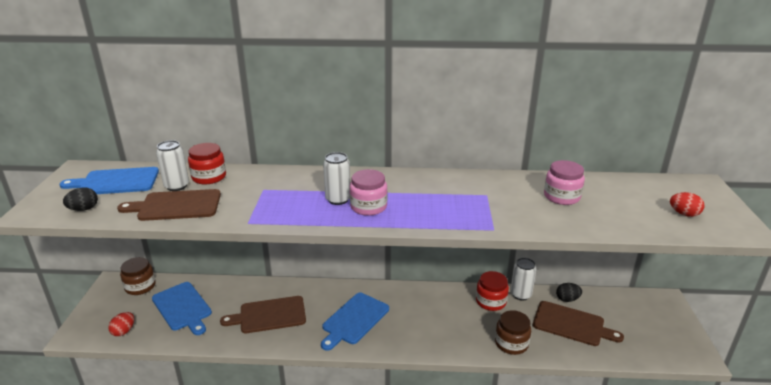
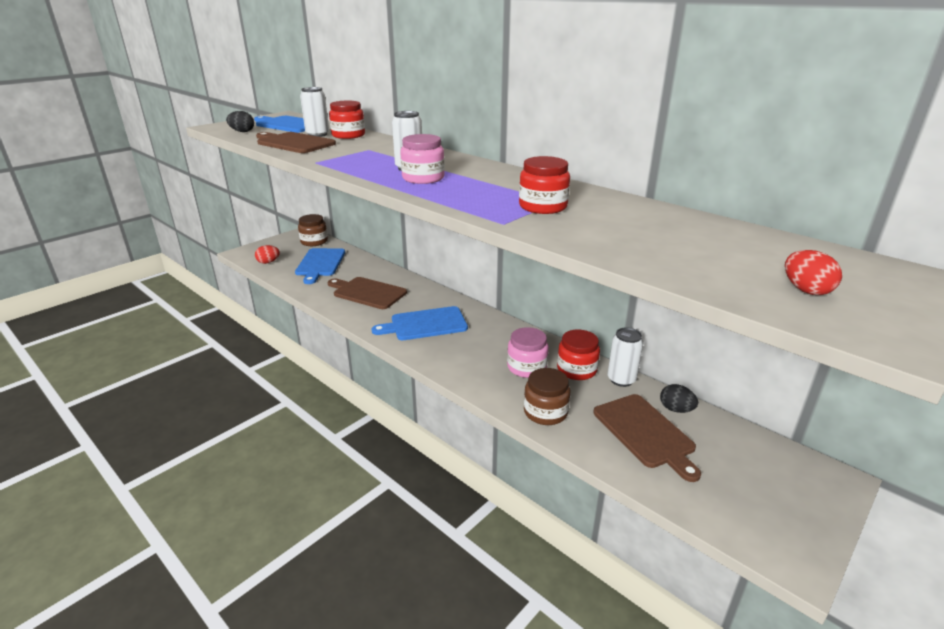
camera: 40 degrees right, 0 degrees up
pink jar [544,160,585,205] -> pink jar moved to [507,327,549,378]
none -> red jar [519,156,570,214]

